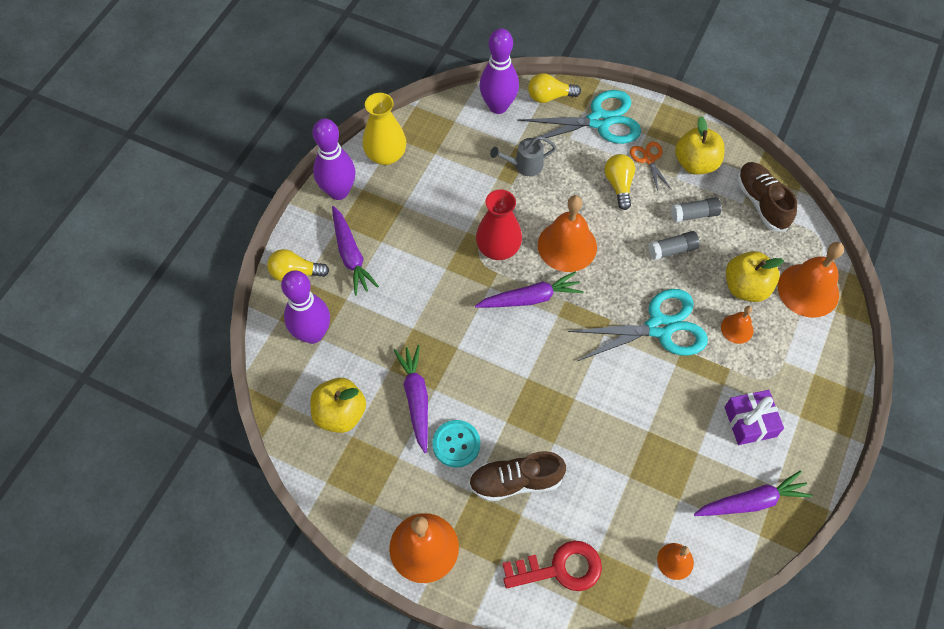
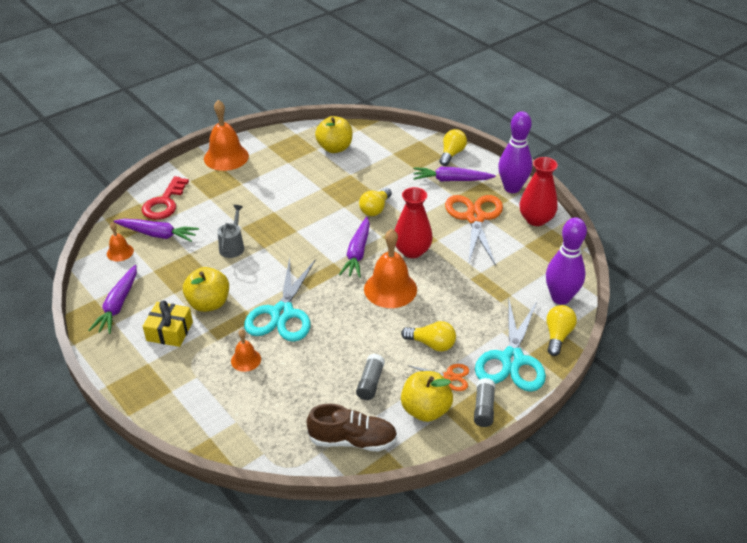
camera: 115 degrees right, 20 degrees down
purple bowling pin [281,270,330,344] -> none
yellow vase [363,93,406,165] -> red vase [520,157,558,226]
purple carrot [394,345,428,453] -> purple carrot moved to [114,219,199,242]
turquoise button [432,420,480,468] -> none
brown shoe [469,451,566,502] -> none
grey watering can [490,136,556,176] -> grey watering can moved to [218,205,244,258]
grey glue stick [649,231,700,260] -> grey glue stick moved to [474,378,495,427]
purple gift [724,390,784,445] -> yellow gift [143,300,193,347]
yellow apple [726,251,784,302] -> yellow apple moved to [183,267,229,312]
orange bell [778,242,844,318] -> none
none -> yellow light bulb [359,188,392,216]
none -> orange scissors [445,195,503,266]

